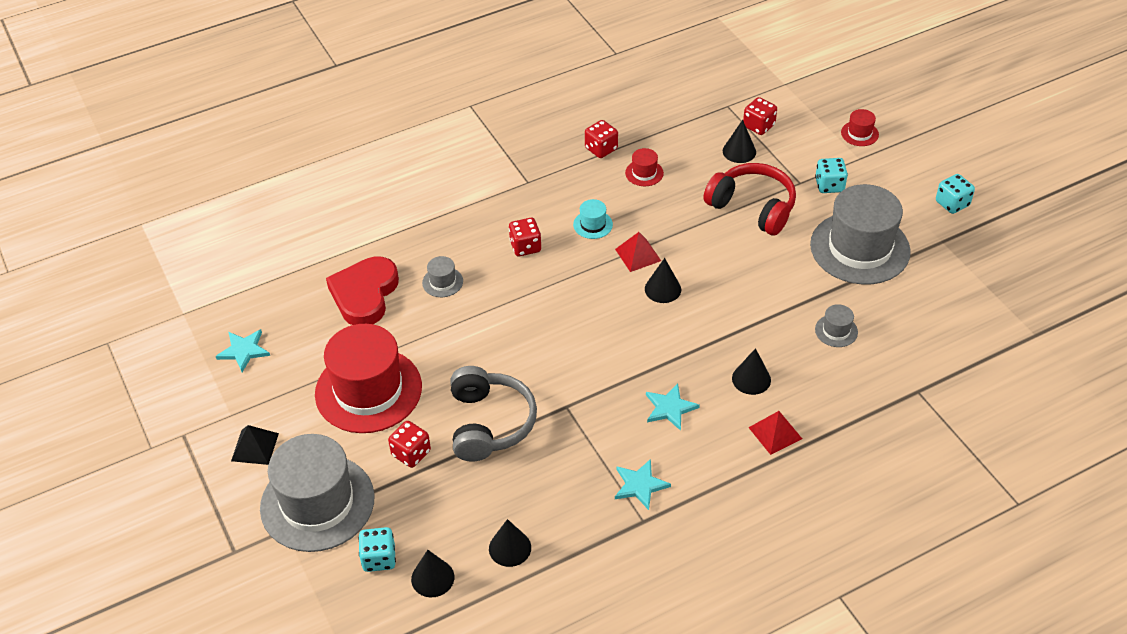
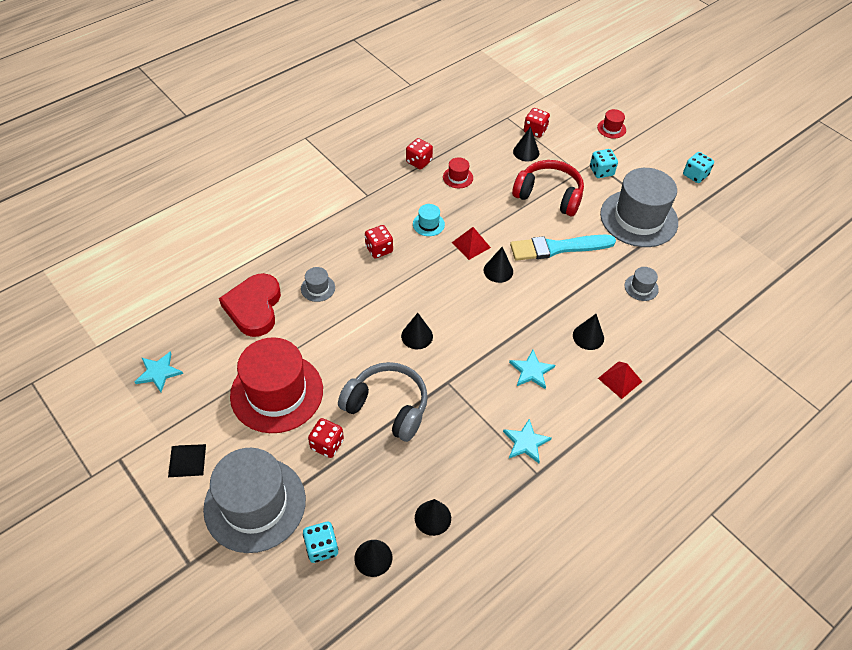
camera: 15 degrees left, 5 degrees up
grey headphones [450,366,537,461] -> grey headphones turned 45 degrees counterclockwise [338,362,428,442]
none -> black cone [401,313,433,349]
none -> turquoise brush [510,235,616,261]

